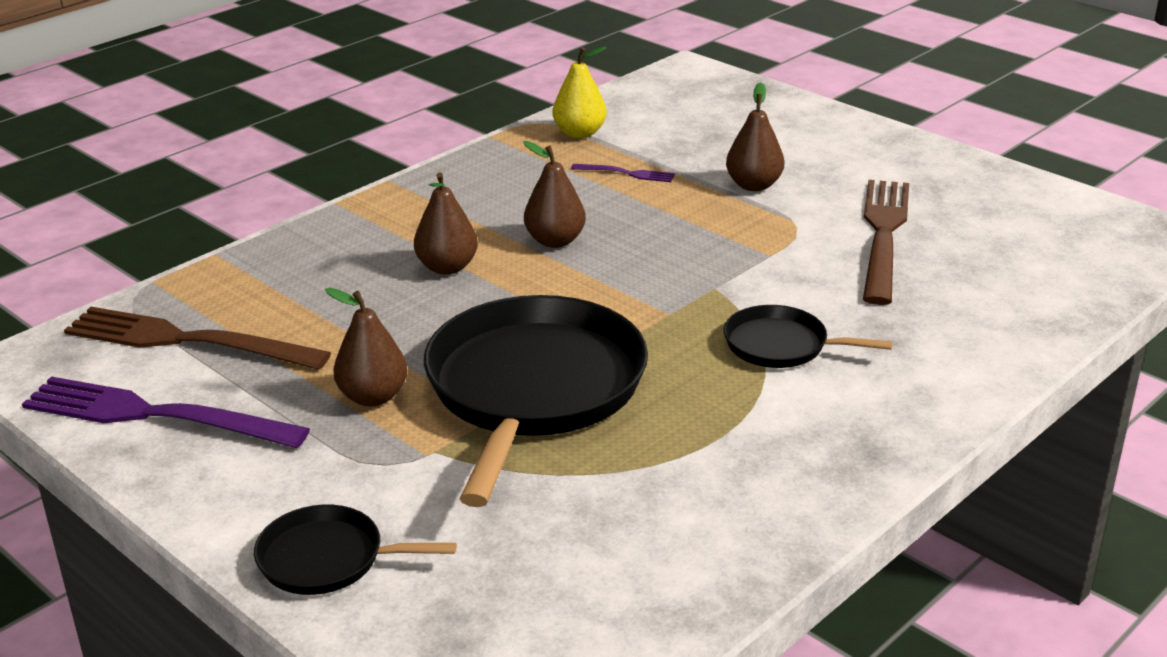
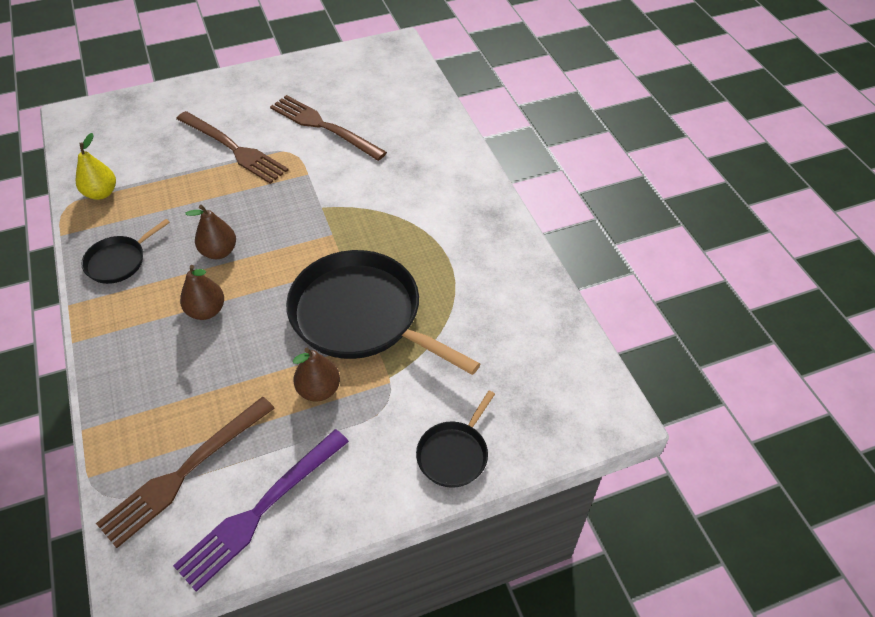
camera: 65 degrees left, 20 degrees up
purple fork [571,164,675,182] -> none
black pan [724,305,893,368] -> black pan moved to [81,219,170,284]
brown pear [726,82,784,191] -> brown fork [176,111,288,184]

